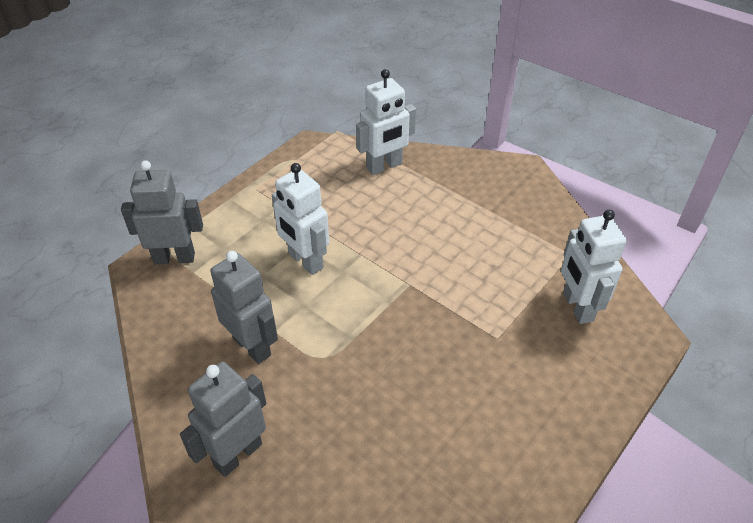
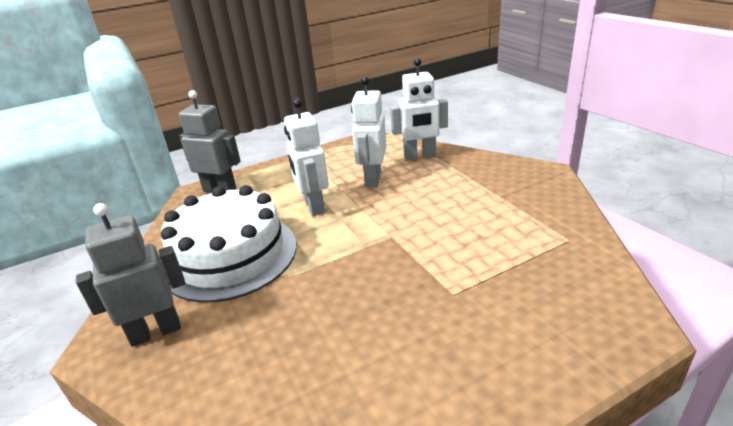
camera: 25 degrees right, 15 degrees down
grey robot [210,251,278,364] -> white cake [161,185,297,303]
white robot [561,210,627,324] -> white robot moved to [351,76,387,187]

